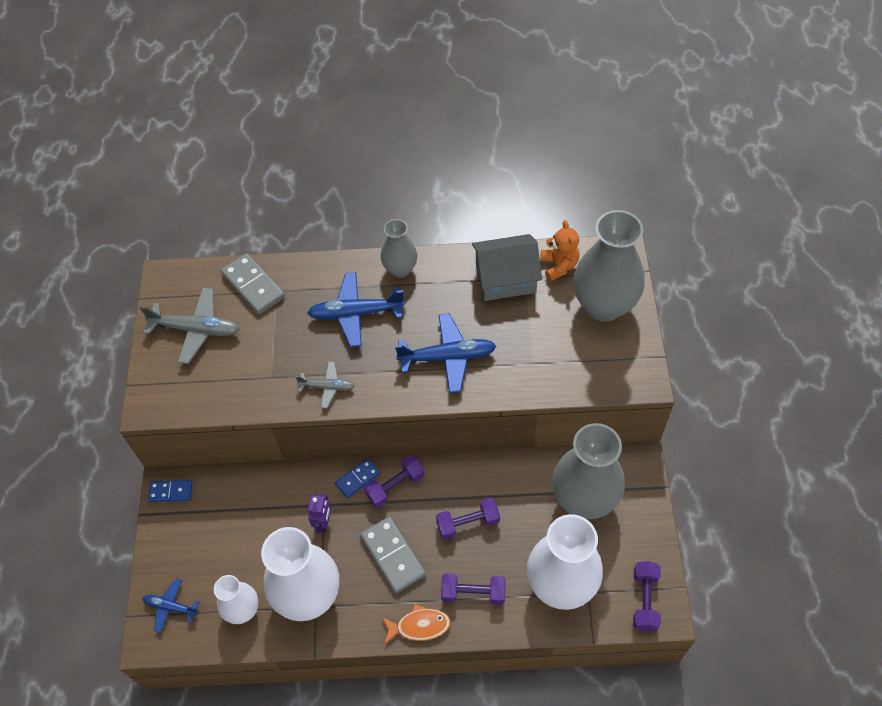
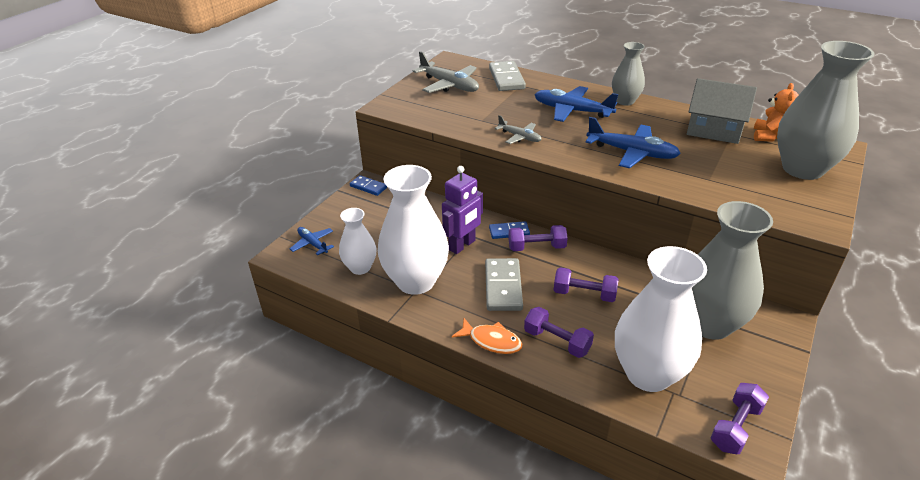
camera: 30 degrees right, 20 degrees down
purple robot [307,494,331,533] -> purple robot [442,166,483,254], size x1.60

